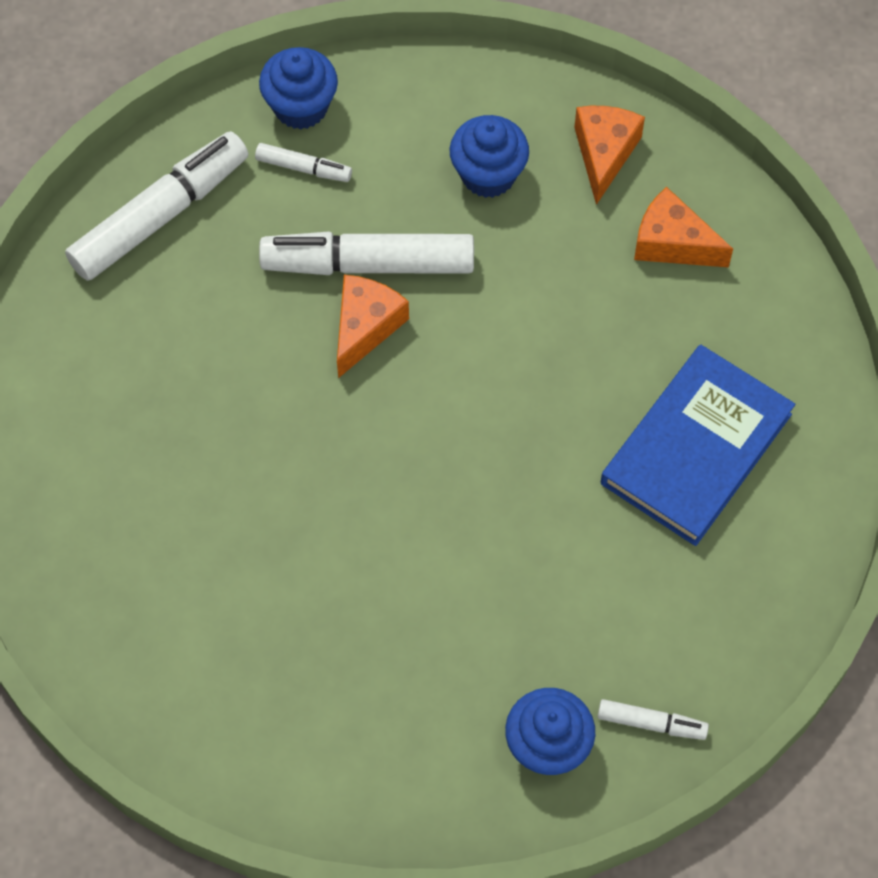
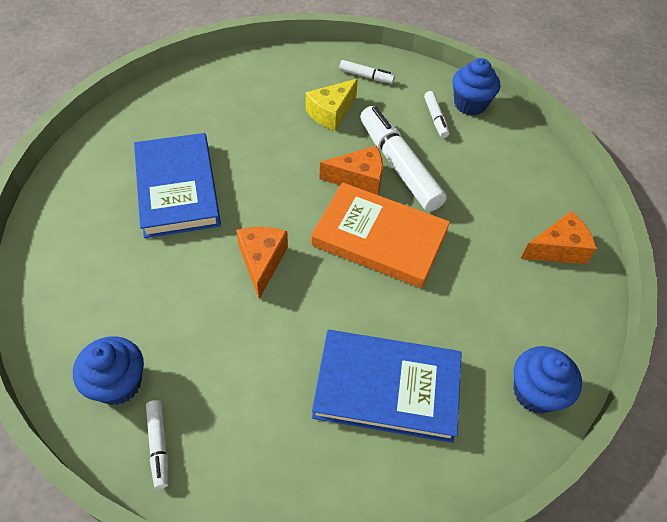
camera: 60 degrees right, 10 degrees down
white marker [65,131,248,281] -> white marker [339,60,395,84], size x0.47
blue cupcake [450,115,529,198] -> blue cupcake moved to [514,346,582,414]
orange cheese [634,187,733,267] -> orange cheese moved to [236,227,288,299]
none -> blue book [134,133,221,238]
none -> yellow cheese [306,79,358,131]
none -> orange book [311,182,450,288]

